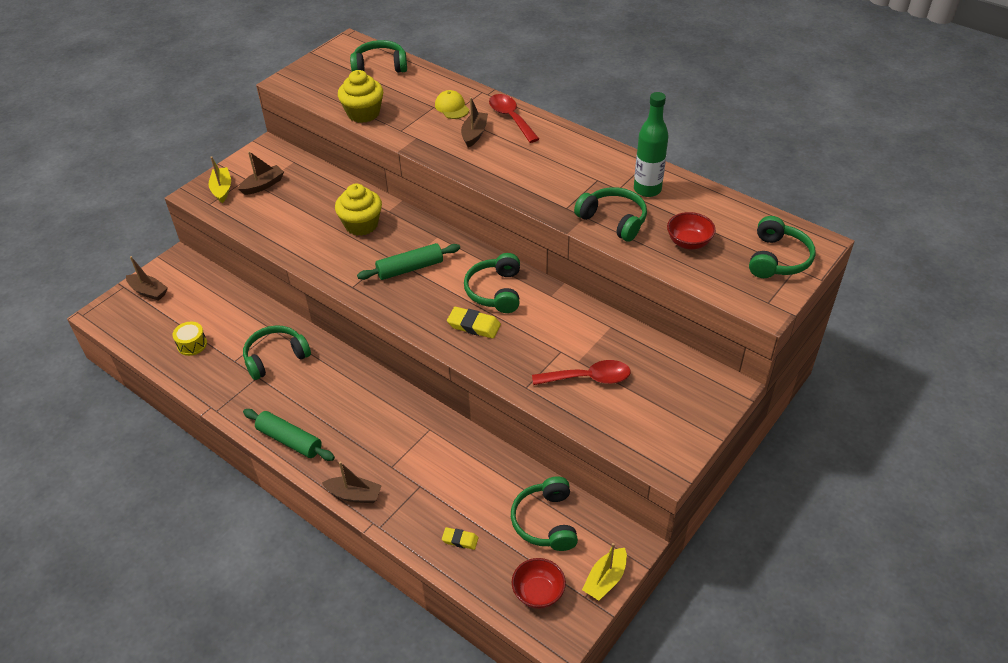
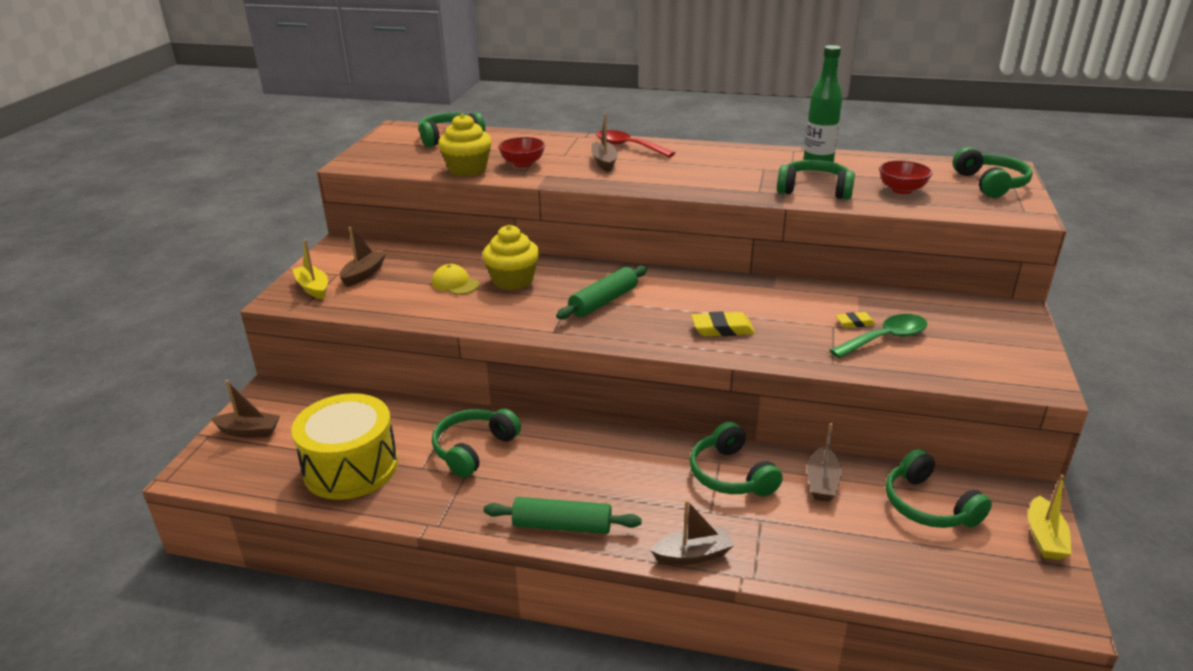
camera: 25 degrees left, 15 degrees down
yellow drum [172,322,207,356] -> yellow drum [291,393,398,500], size x2.29
yellow cap [435,90,469,119] -> yellow cap moved to [432,264,479,295]
yellow eraser [442,527,478,550] -> yellow eraser moved to [835,312,876,328]
green headphones [464,253,520,313] -> green headphones moved to [690,422,783,497]
red bowl [512,558,566,609] -> red bowl moved to [498,137,545,168]
red spoon [532,360,631,385] -> green spoon [830,314,927,359]
none -> brown boat [807,423,842,502]

